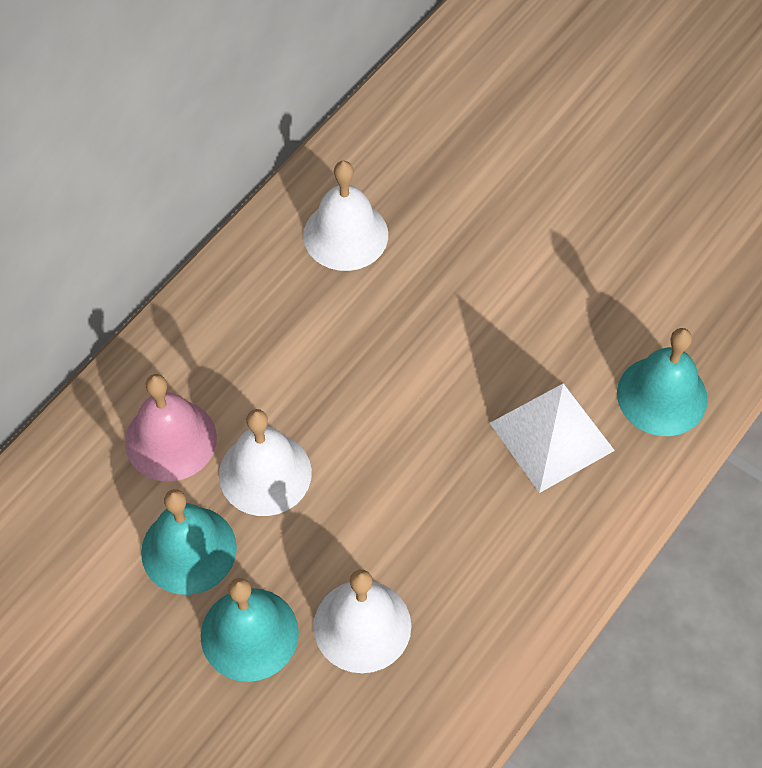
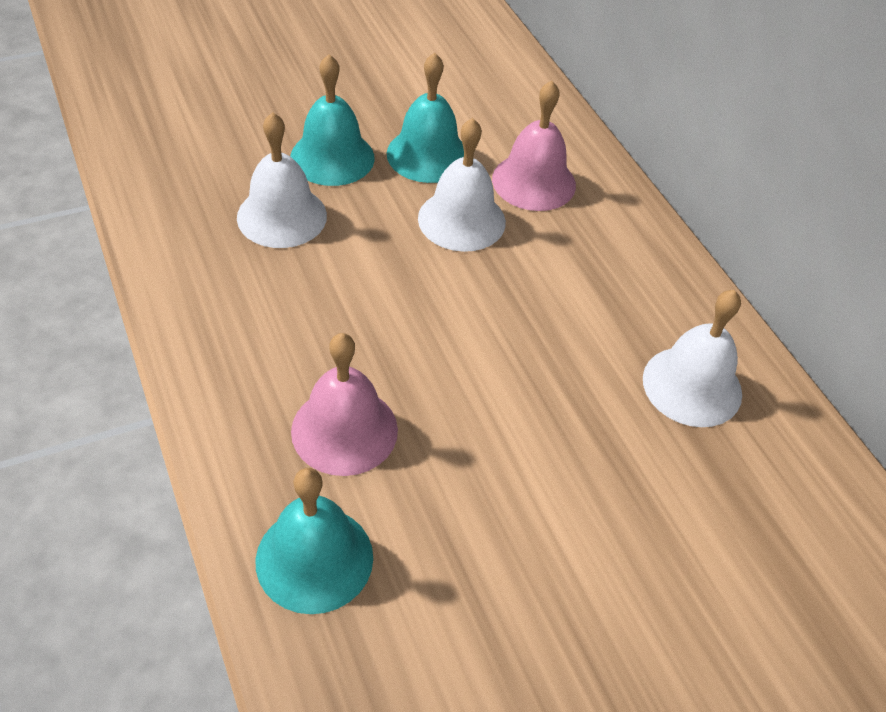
camera: 115 degrees right, 10 degrees down
white pyramid [490,383,615,493] -> pink bell [291,333,398,476]

